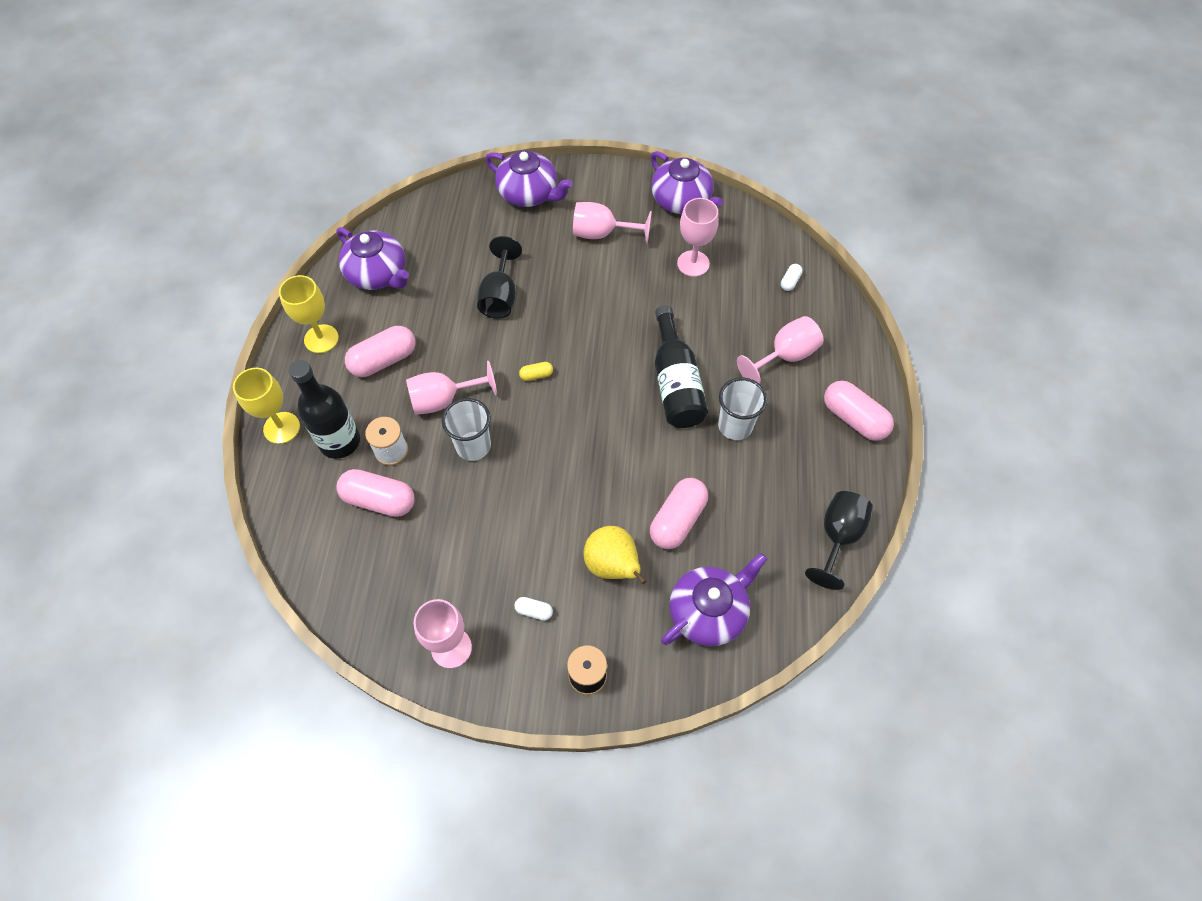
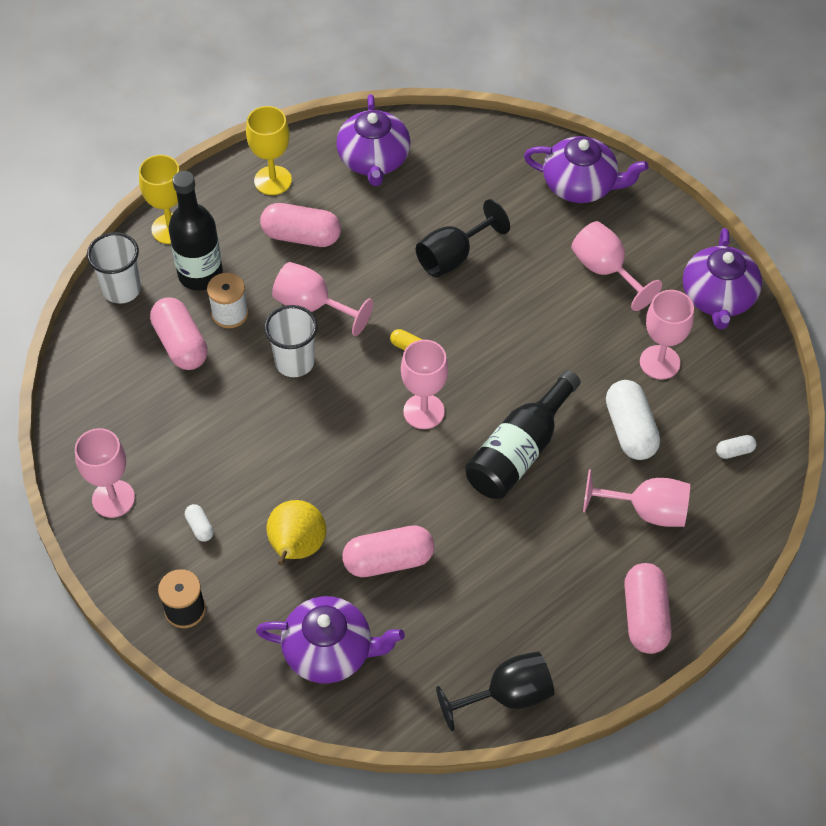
camera: 45 degrees right, 5 degrees down
purple teapot [485,151,573,207] -> purple teapot turned 60 degrees counterclockwise [524,136,649,203]
white cup [718,377,767,440] -> white cup moved to [87,232,141,304]
none -> pink goblet [401,340,448,429]
none -> white capsule [606,380,660,460]

